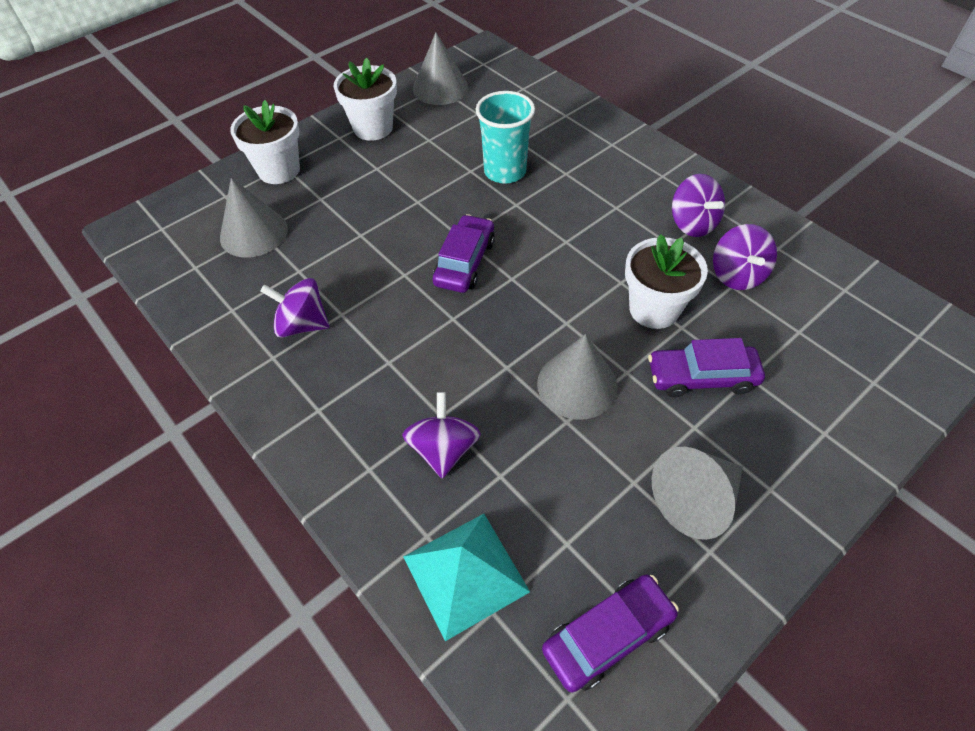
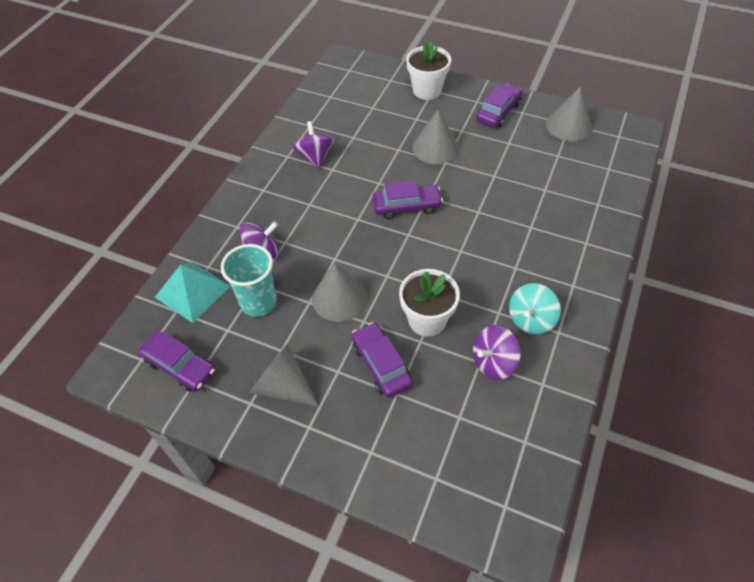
camera: 65 degrees right, 0 degrees up
grey cone [220,178,288,258] -> grey cone moved to [413,109,459,164]
white flower pot [333,58,397,141] -> purple car [476,84,523,128]
turquoise cup [476,91,535,184] -> turquoise cup moved to [221,244,277,317]
purple spinning top [672,174,725,237] -> turquoise spinning top [509,283,561,334]

